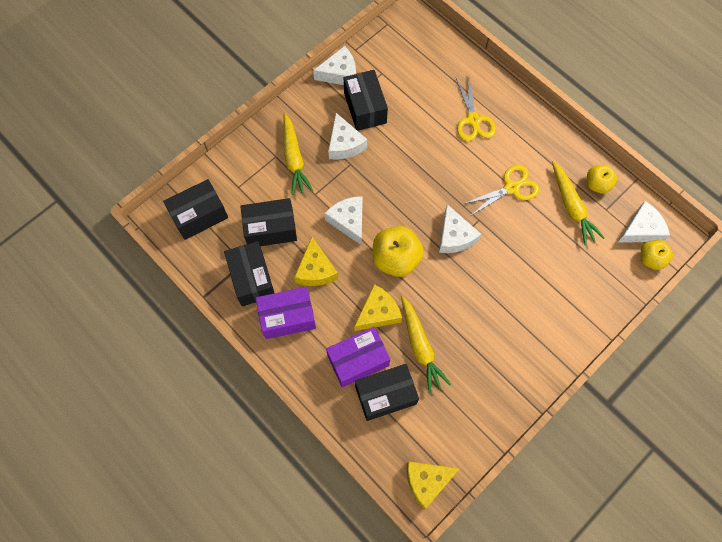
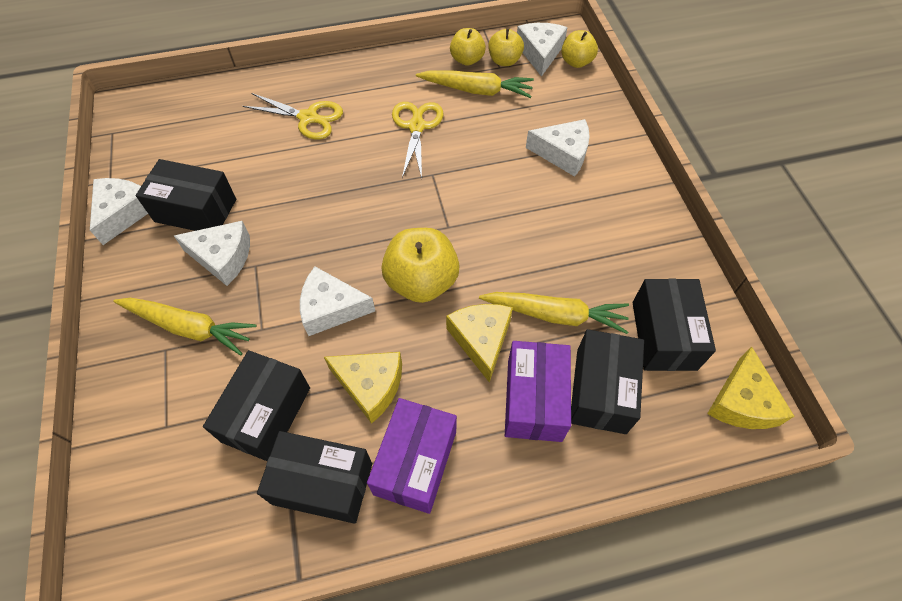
camera: 60 degrees left, 10 degrees down
black box [163,179,228,240] -> black box moved to [632,279,716,371]
white cheese [439,204,481,253] -> white cheese moved to [526,119,590,177]
none -> yellow apple [488,29,524,66]

